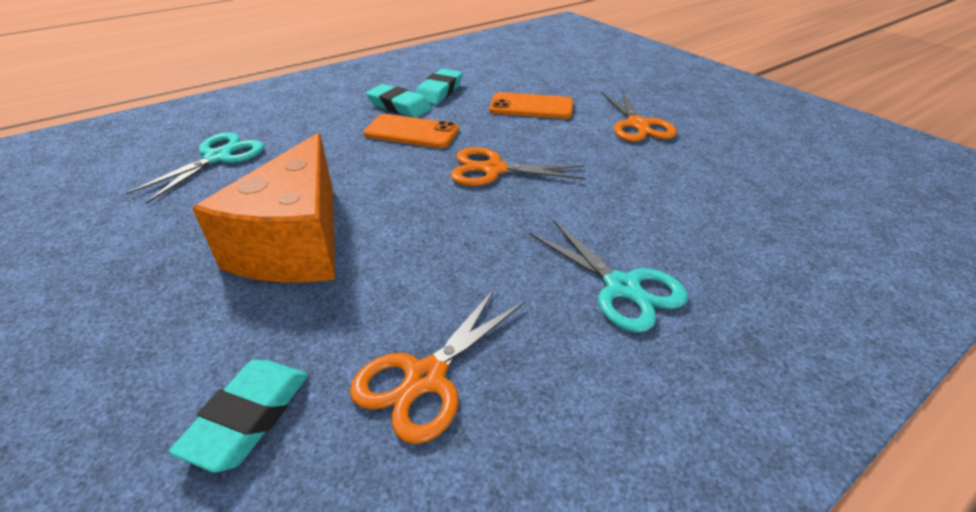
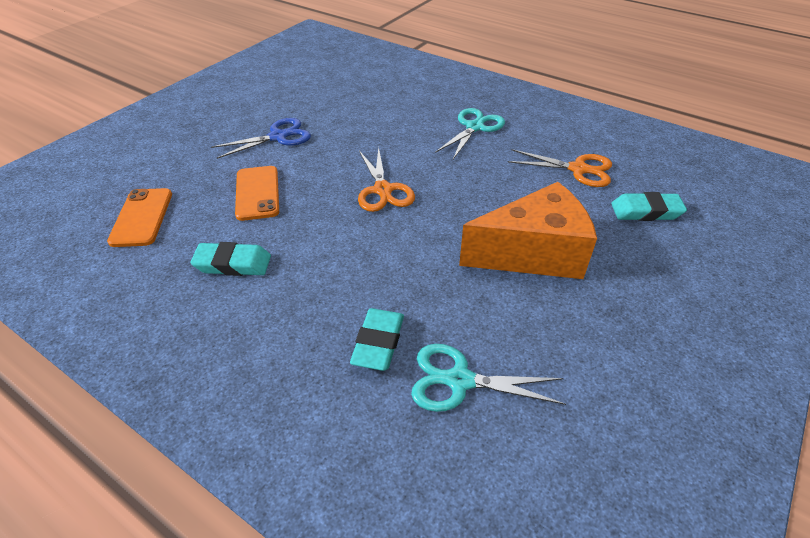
camera: 110 degrees left, 5 degrees up
orange phone [364,114,459,148] -> orange phone moved to [107,188,172,247]
turquoise eraser [366,84,431,118] -> turquoise eraser moved to [350,308,404,371]
orange scissors [602,90,677,142] -> blue scissors [211,118,311,159]

